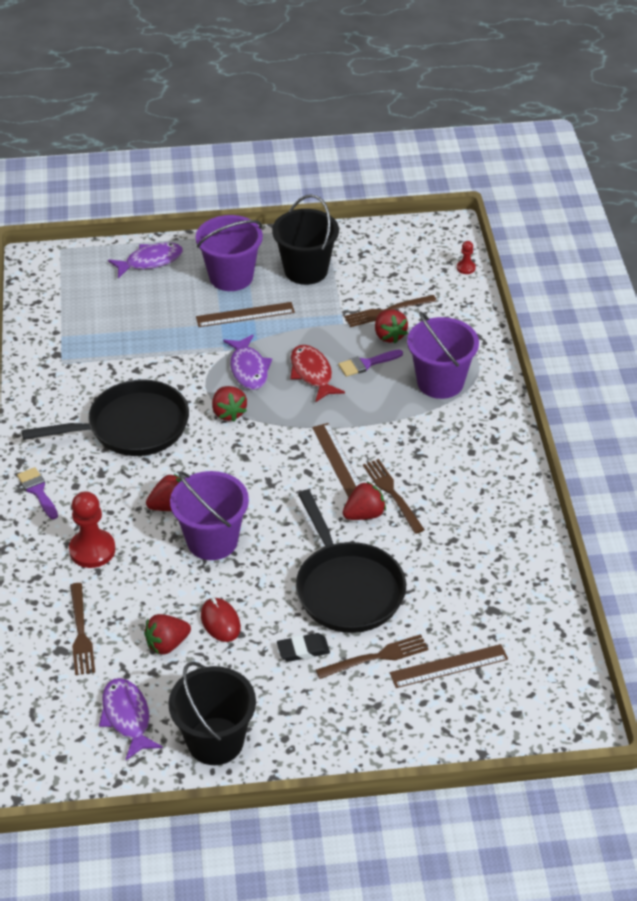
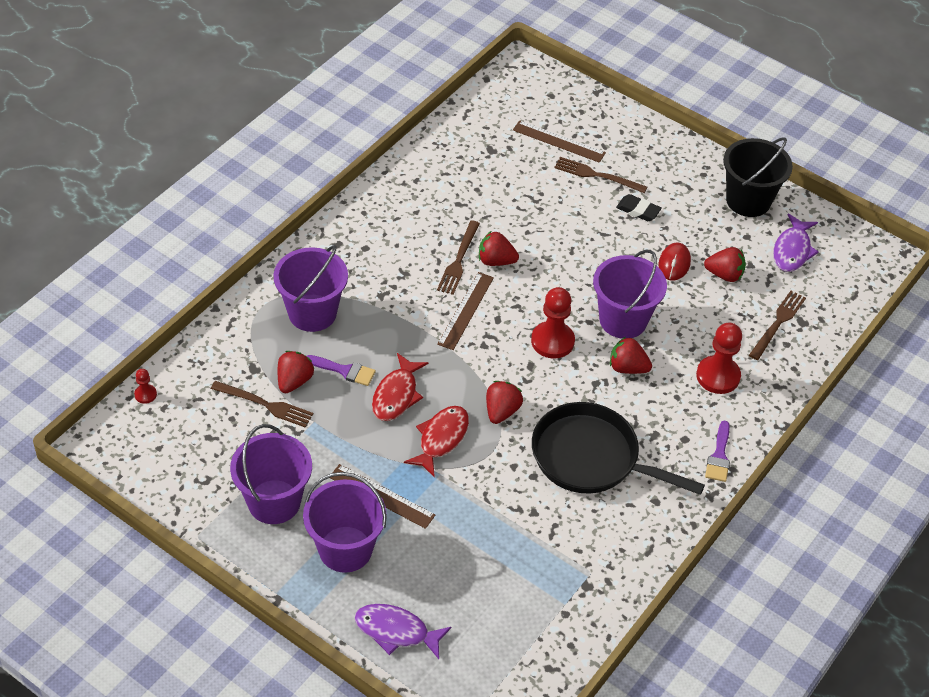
camera: 140 degrees left, 5 degrees up
purple fish [223,335,272,390] -> red fish [404,406,469,478]
black bucket [272,194,339,285] -> purple bucket [230,424,312,524]
black pan [296,490,406,633] -> none
none -> red pawn [531,287,575,359]

